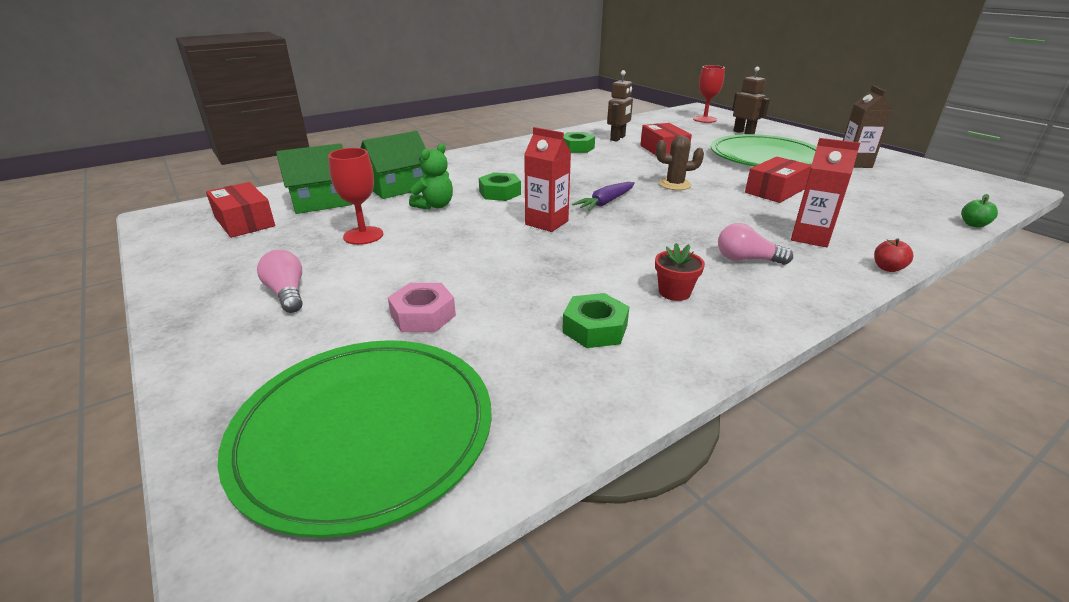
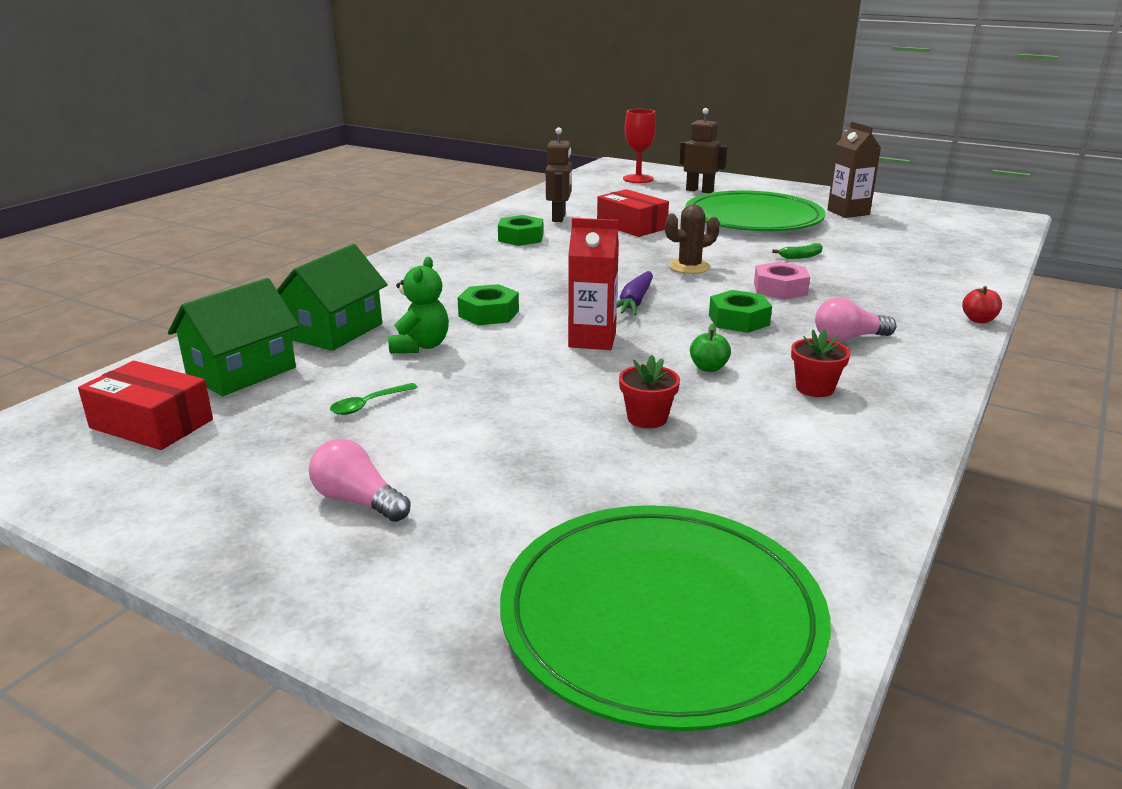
camera: 25 degrees left, 5 degrees down
red goblet [328,148,383,245] -> green spoon [330,383,418,415]
pink nut [388,283,456,332] -> pink nut moved to [754,262,810,300]
green nut [562,293,629,348] -> green nut moved to [709,290,772,333]
red box [745,157,812,203] -> green banana [772,243,823,259]
red carton [791,138,860,247] -> none
green apple [961,194,998,228] -> green apple moved to [690,323,731,372]
none -> red flower pot [619,355,680,428]

